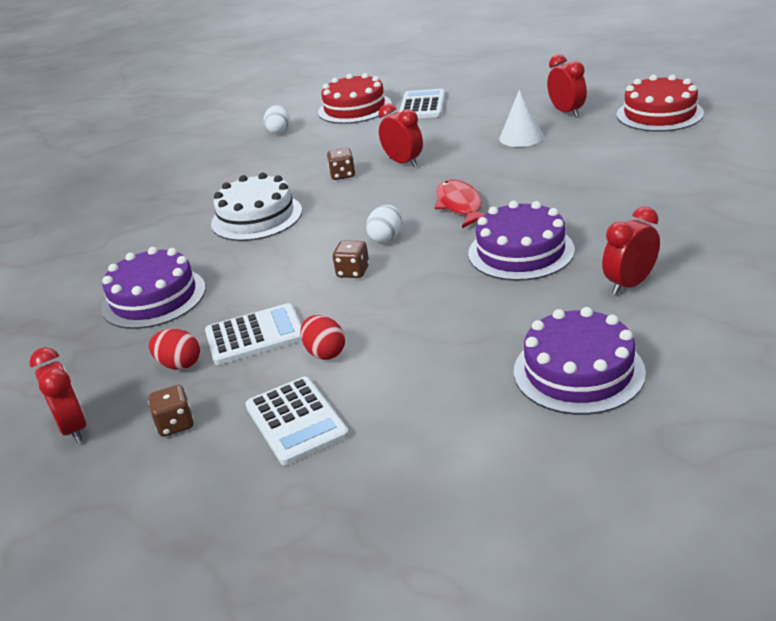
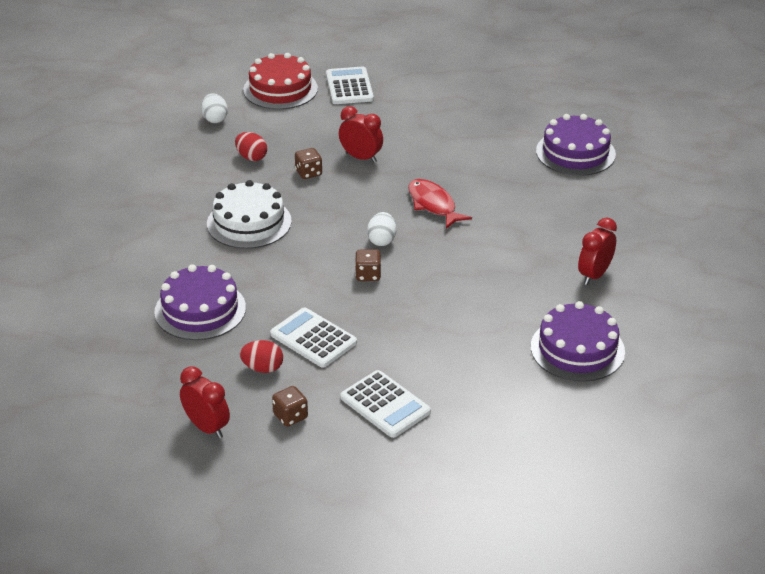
camera: 20 degrees left, 5 degrees up
white calculator [205,303,302,365] -> white calculator turned 105 degrees counterclockwise [270,307,357,368]
red egg [300,315,345,360] -> red egg moved to [235,132,267,161]
purple cake [468,201,575,281] -> purple cake moved to [536,114,616,176]
white cone [499,89,543,147] -> none
red clock [547,54,587,117] -> none
red cake [617,75,704,132] -> none

